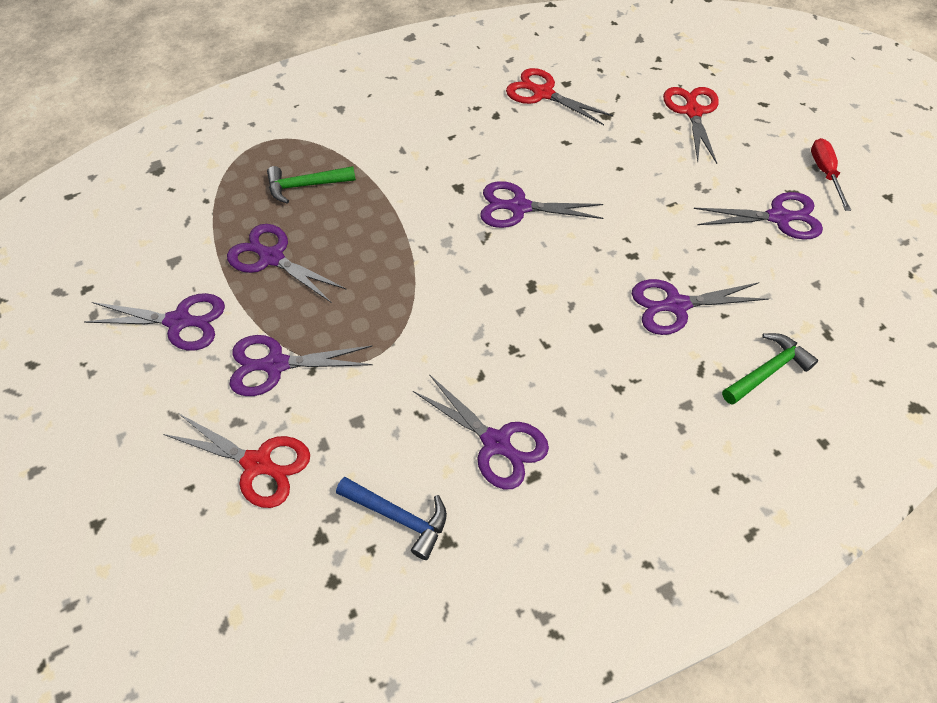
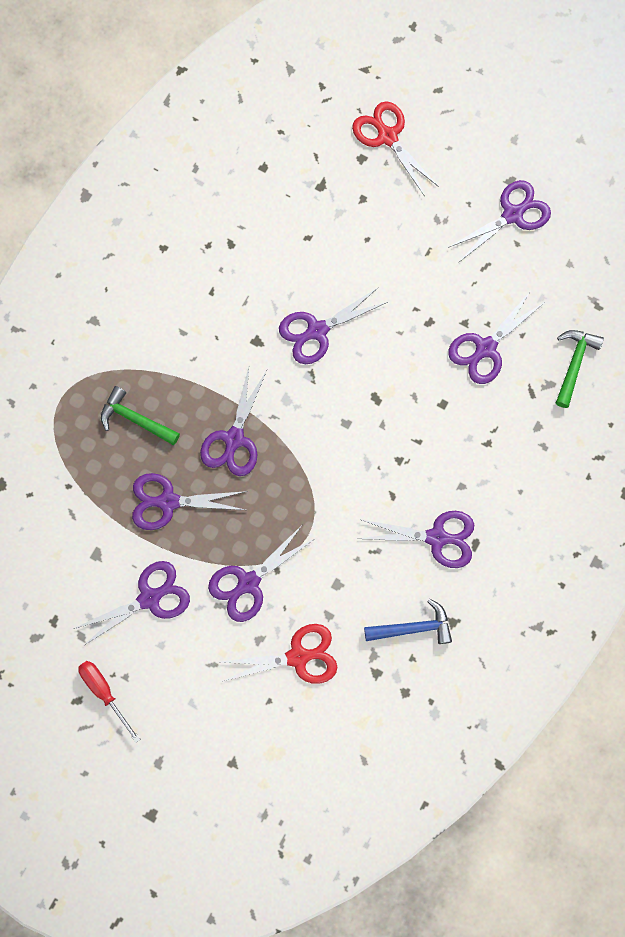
camera: 35 degrees left, 20 degrees up
green hammer [267,166,356,204] -> green hammer turned 75 degrees clockwise [101,386,180,445]
red scissors [506,68,613,125] -> none
red screwdriver [811,138,851,211] -> red screwdriver moved to [78,661,140,743]
none -> purple scissors [200,367,267,476]

